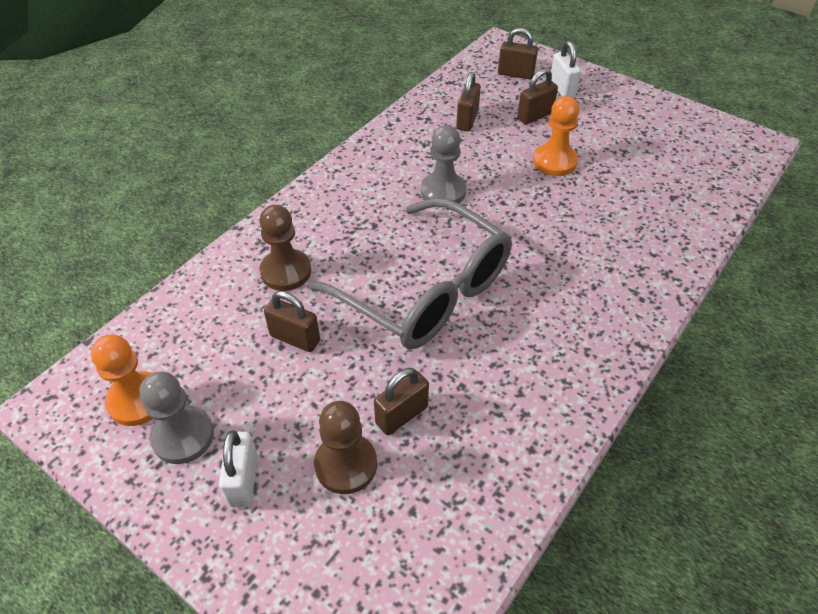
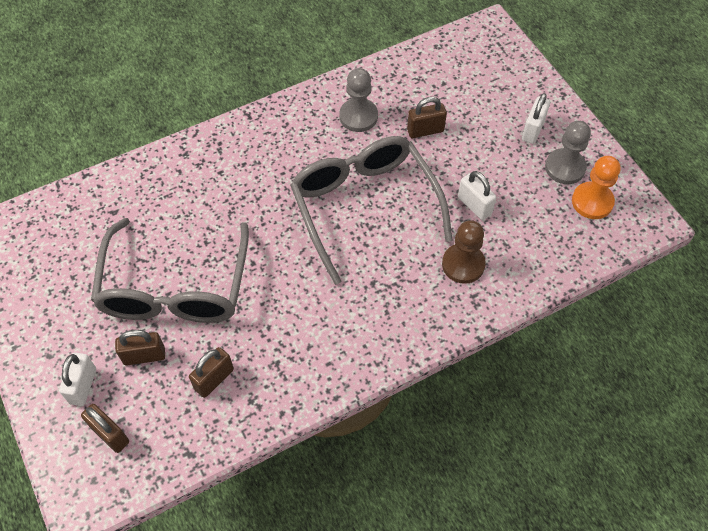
camera: 155 degrees left, 10 degrees up
brown padlock [264,291,320,352] -> white padlock [458,171,496,220]
brown pawn [314,401,377,494] -> none
grey pawn [421,125,466,203] -> grey pawn moved to [340,68,378,132]
orange pawn [533,96,580,176] -> grey glasses [91,218,249,323]

